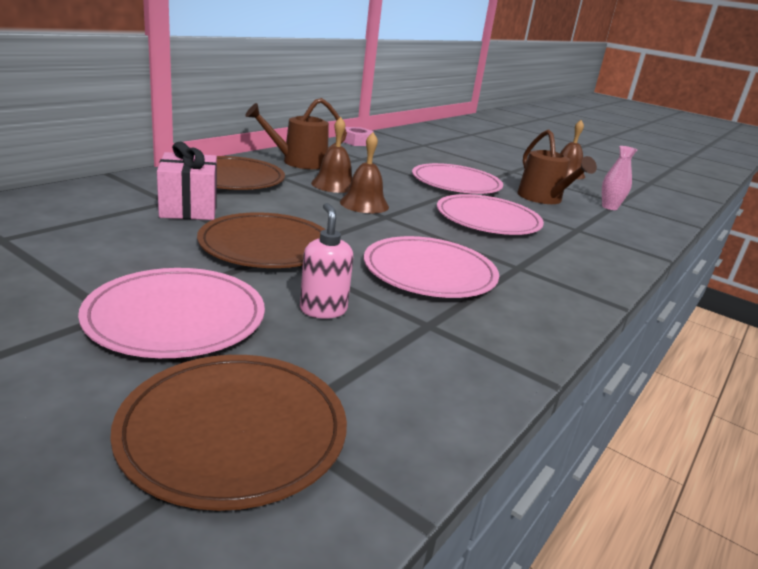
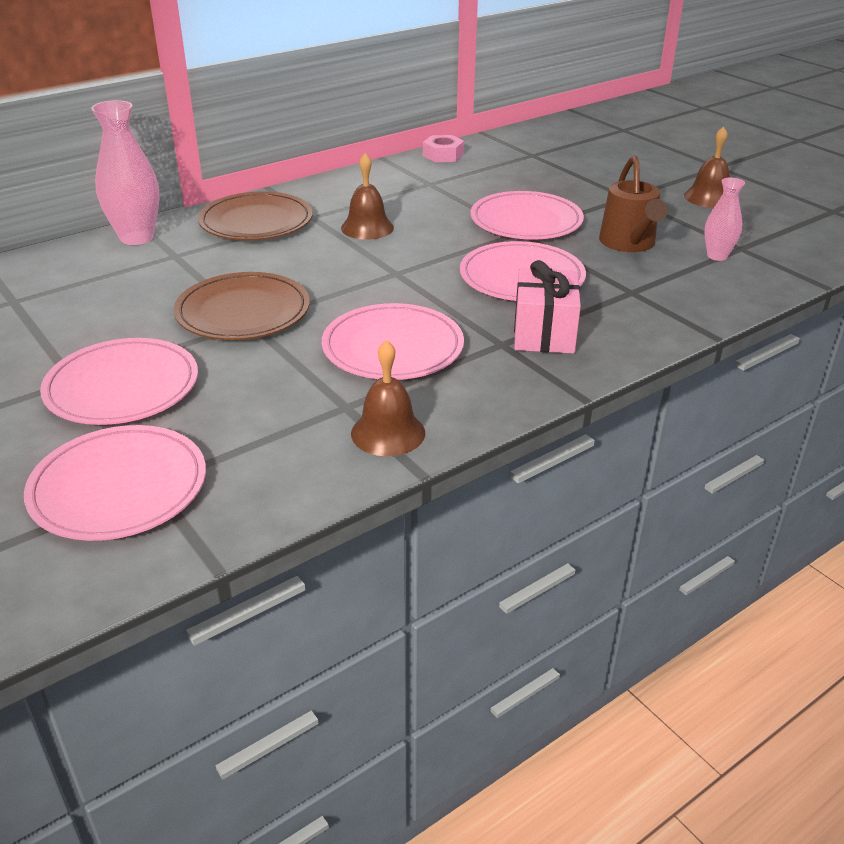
camera: 20 degrees right, 10 degrees up
brown plate [110,355,347,511] -> pink plate [24,425,206,541]
pink gift [157,142,217,220] -> pink gift moved to [514,260,581,354]
brown watering can [245,98,347,169] -> none
pink soap dispenser [300,203,353,319] -> none
brown bell [340,132,389,213] -> brown bell moved to [351,340,425,456]
none -> pink vase [91,100,160,245]

